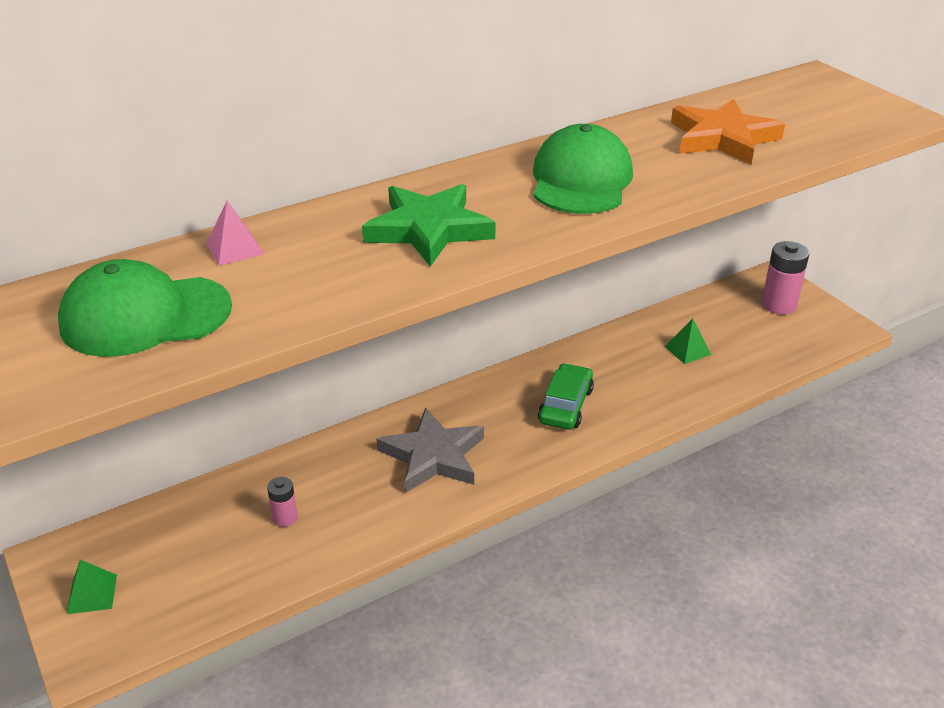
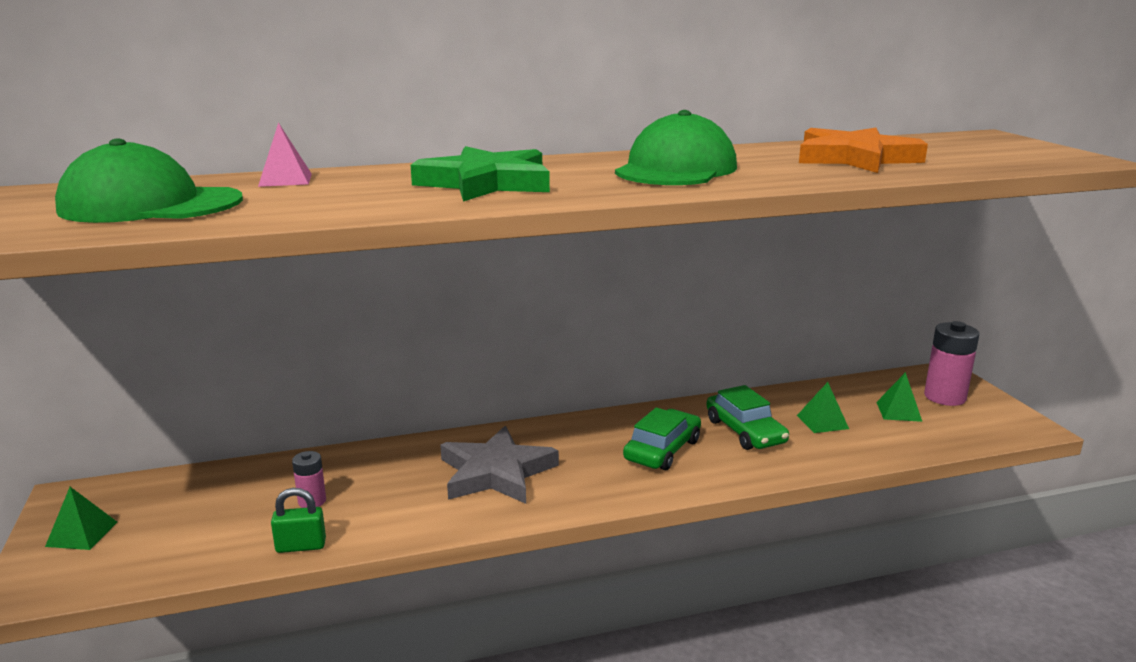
camera: 15 degrees right, 15 degrees down
none -> green padlock [271,488,326,553]
none -> green car [706,385,789,450]
none -> green pyramid [876,372,922,422]

